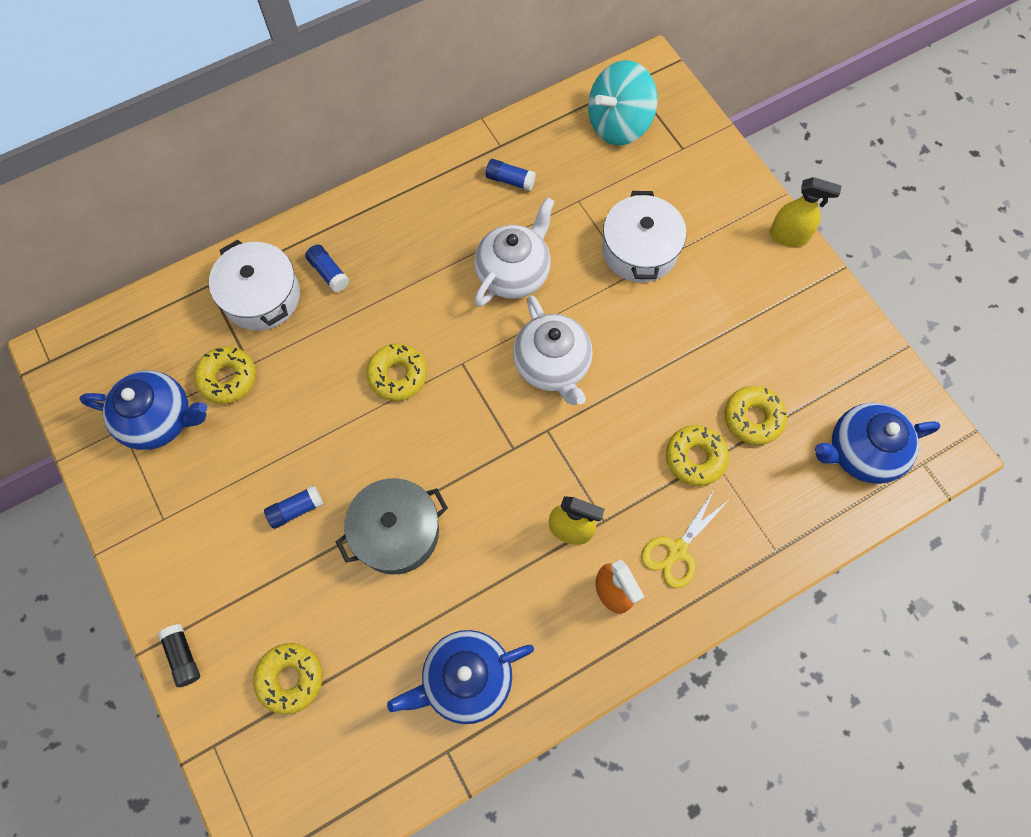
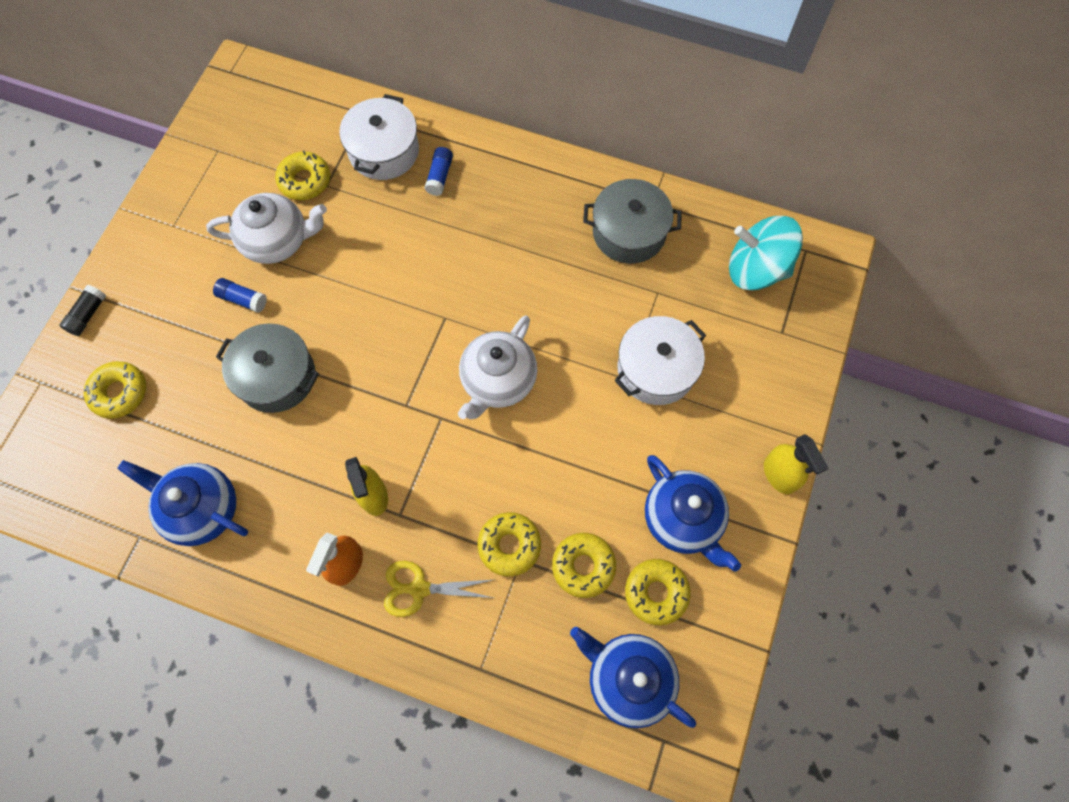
camera: 50 degrees right, 0 degrees up
blue teapot [79,370,207,450] -> blue teapot moved to [645,455,741,572]
yellow donut [366,343,427,401] -> yellow donut moved to [625,559,691,626]
white teapot [474,197,555,307] -> white teapot moved to [206,193,327,264]
blue glue stick [486,159,536,191] -> grey pot [583,179,682,264]

